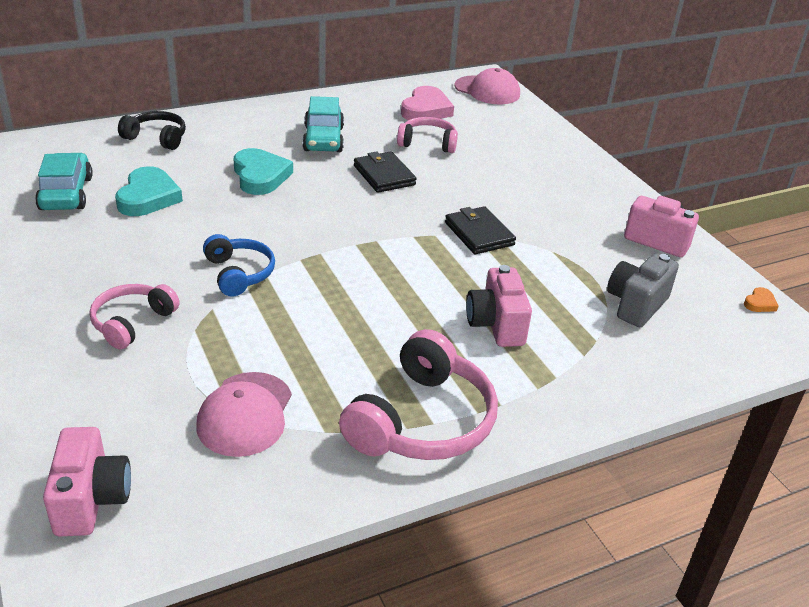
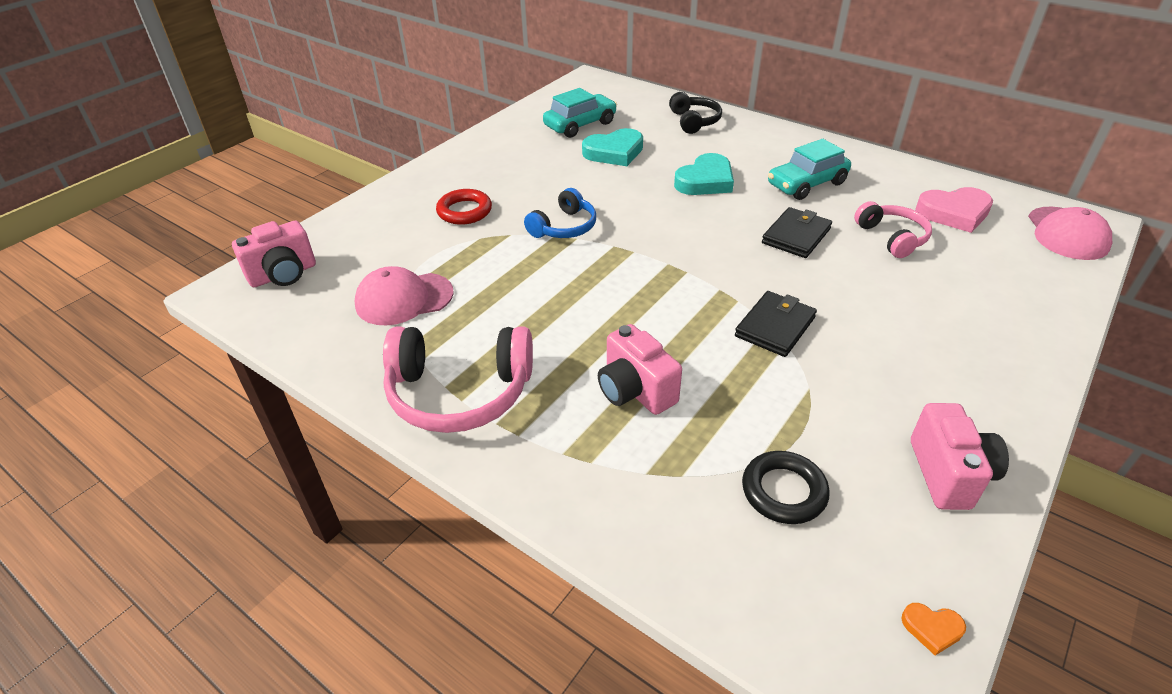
camera: 65 degrees right, 5 degrees up
pink headphones [90,284,180,350] -> red ring [436,189,492,225]
pink camera [466,265,532,347] -> pink camera turned 90 degrees counterclockwise [598,324,682,415]
grey camera [607,254,679,327] -> black ring [742,451,830,524]

